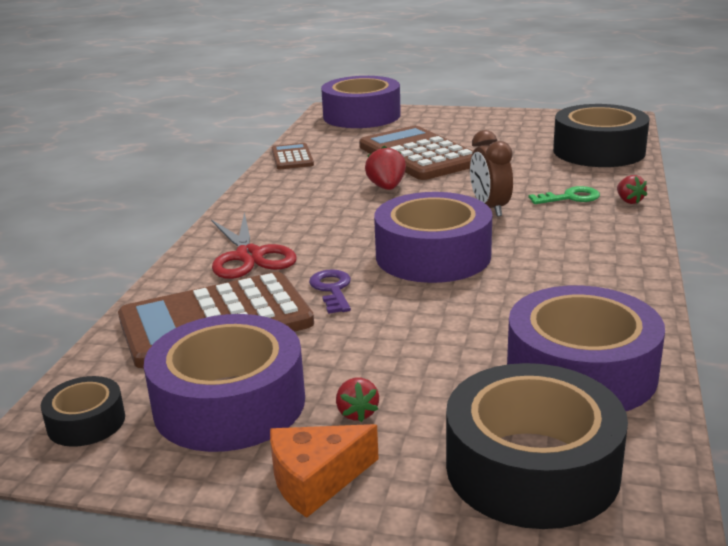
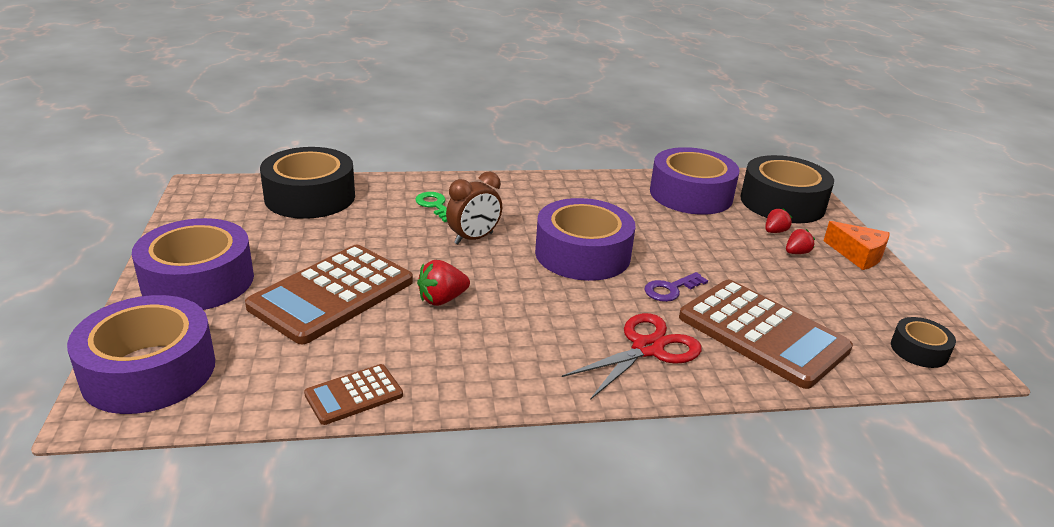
camera: 115 degrees left, 5 degrees up
purple tape [144,314,305,452] -> purple tape moved to [132,218,254,310]
red strawberry [617,175,647,204] -> red strawberry moved to [765,208,792,233]

